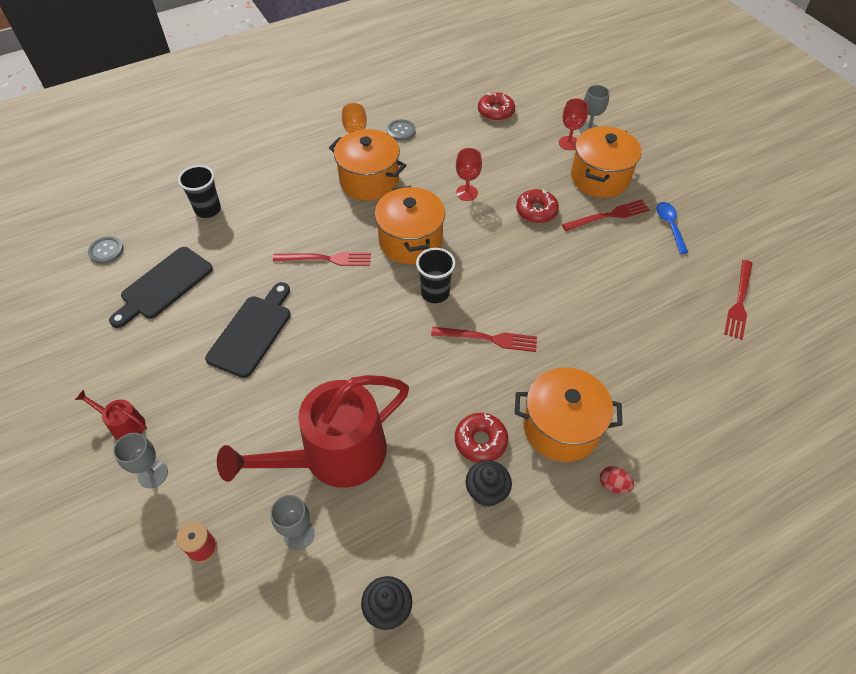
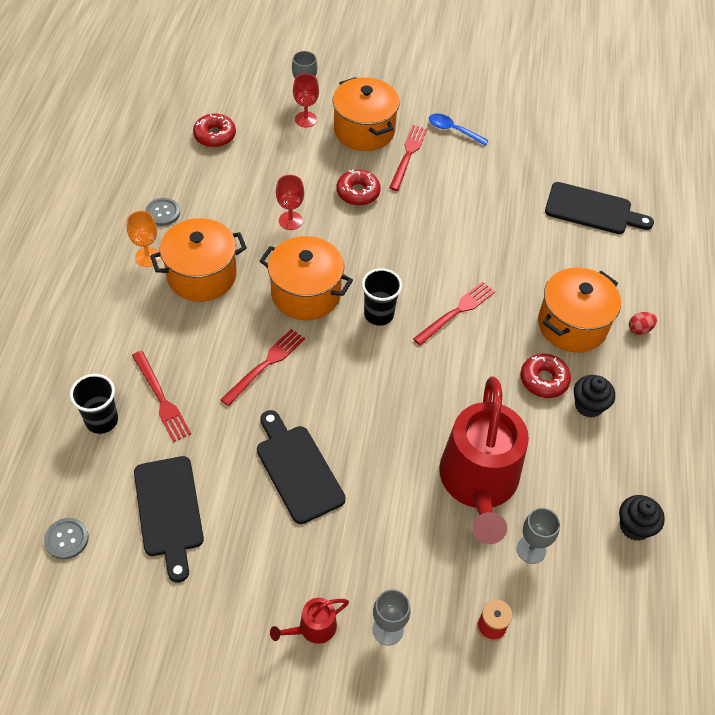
camera: 55 degrees left, 0 degrees up
red fork [724,260,753,340] -> red fork moved to [132,351,191,442]
none -> black cutting board [545,182,654,234]

